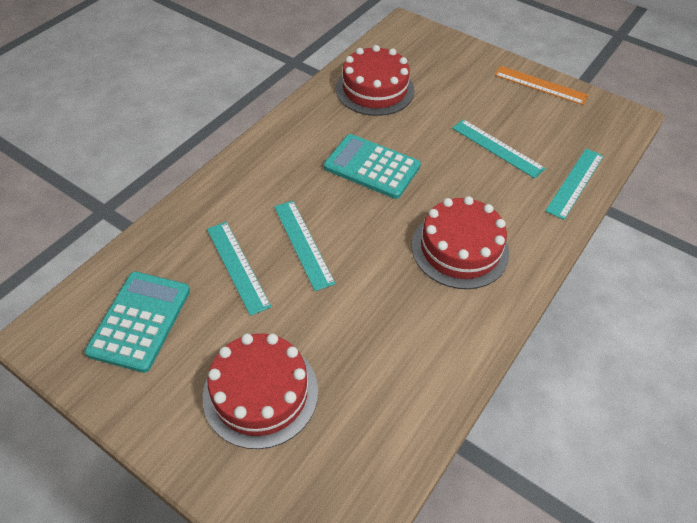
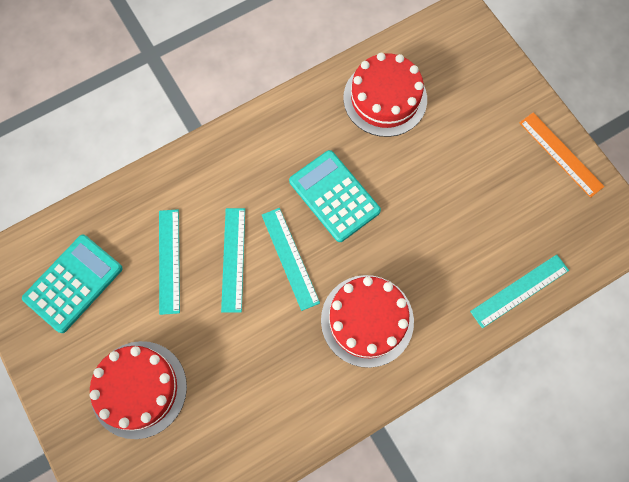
camera: 25 degrees right, 20 degrees up
turquoise ruler [452,119,546,179] -> turquoise ruler moved to [262,208,320,311]

